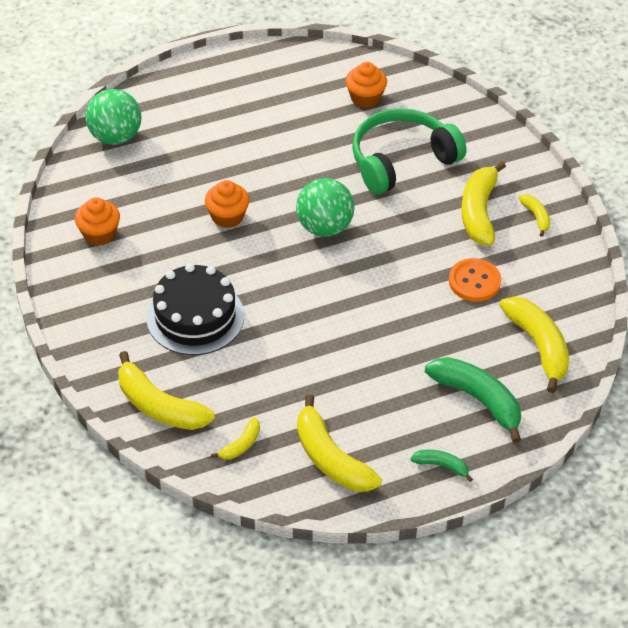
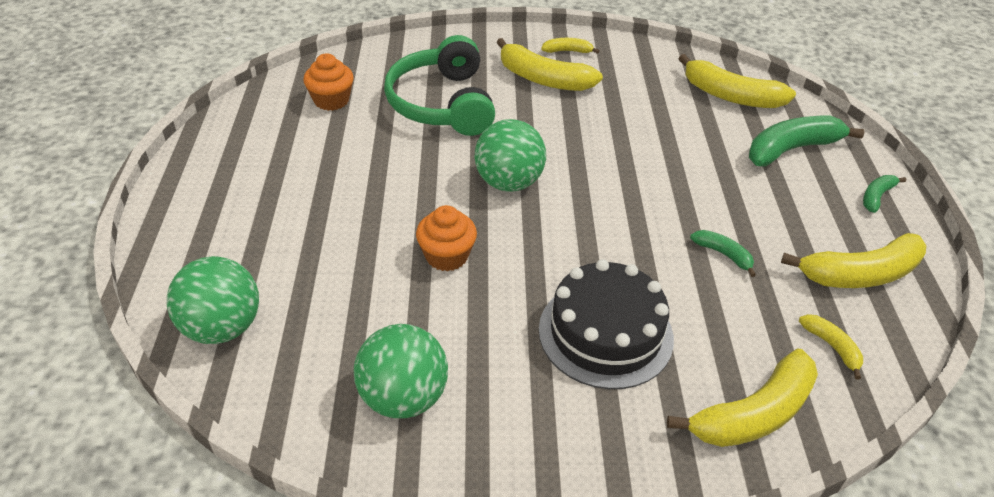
camera: 70 degrees left, 5 degrees down
orange cupcake [75,197,120,246] -> green ball [354,324,448,418]
orange button [449,258,501,302] -> none
yellow banana [499,296,569,393] -> yellow banana turned 150 degrees counterclockwise [678,54,796,108]
none -> green banana [690,230,756,277]

